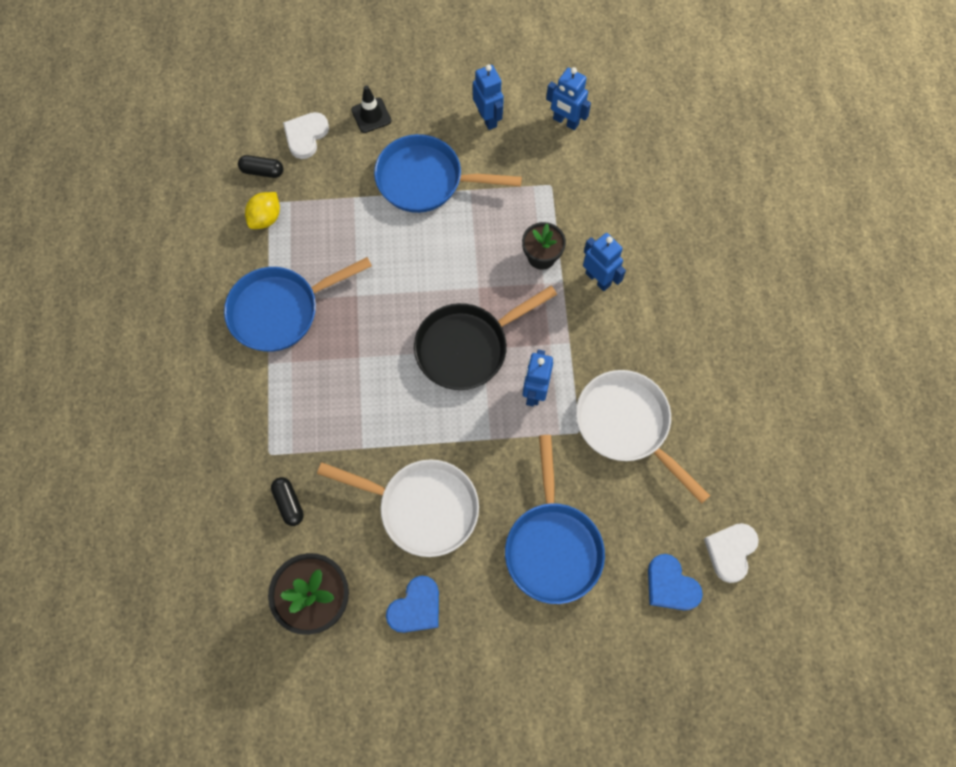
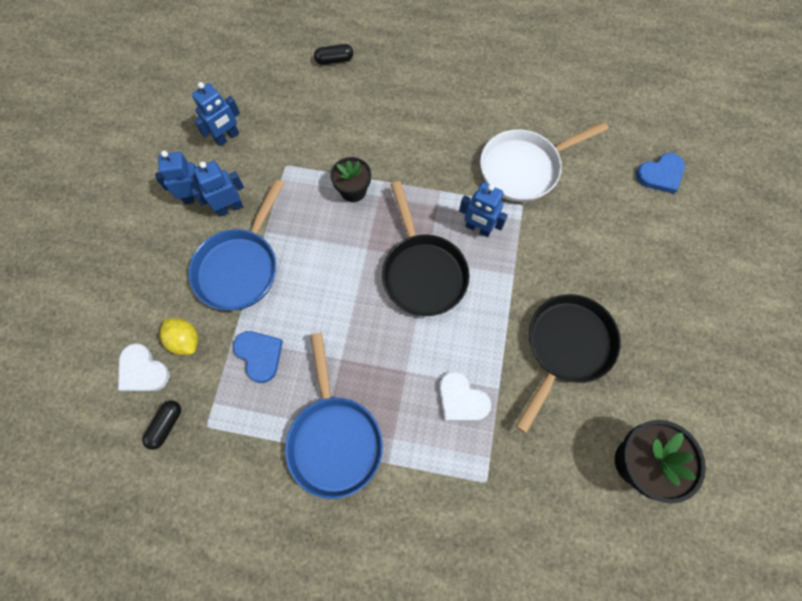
camera: 75 degrees left, 0 degrees up
yellow lemon [245,192,280,229] -> yellow lemon moved to [160,318,198,355]
black capsule [271,477,304,526] -> black capsule moved to [314,44,353,65]
white pan [317,459,479,557] -> black pan [516,294,621,433]
black traffic cone [351,85,391,133] -> none
blue heart [386,576,439,633] -> blue heart moved to [233,331,283,383]
blue pan [505,435,605,604] -> none
blue robot [583,233,626,291] -> blue robot moved to [191,161,244,217]
white heart [704,523,759,583] -> white heart moved to [439,371,491,421]

